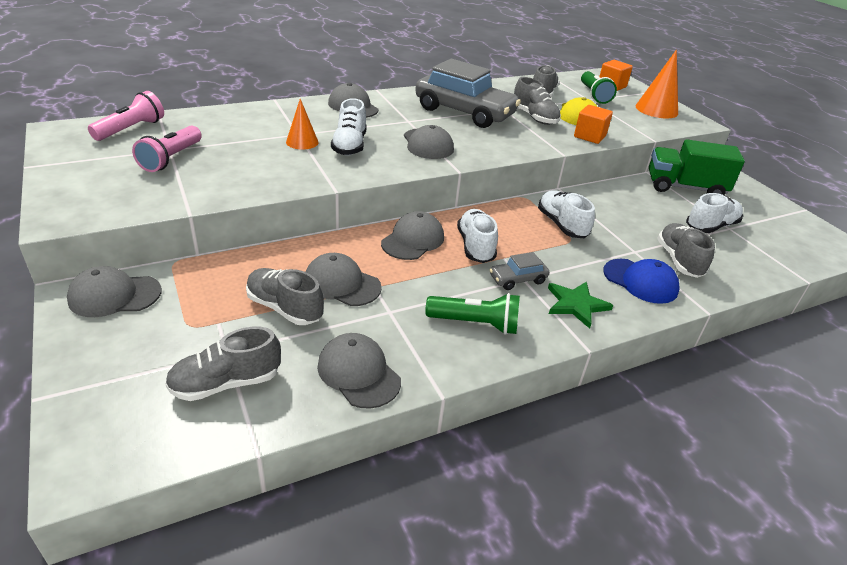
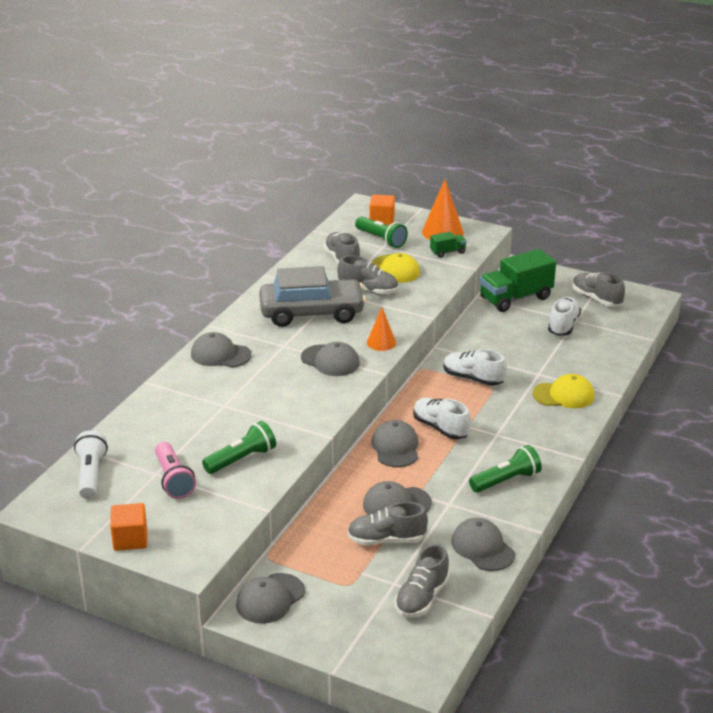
camera: 35 degrees left, 5 degrees down
pink flashlight [88,91,164,141] -> white flashlight [74,430,108,499]
orange cone [286,99,319,150] -> orange cone moved to [367,307,396,351]
grey cap [317,333,401,409] -> grey cap turned 45 degrees clockwise [451,518,515,571]
white shoe [331,98,367,155] -> none
grey car [489,252,549,290] -> none
green star [548,281,613,329] -> none
orange cube [574,105,613,144] -> orange cube moved to [110,503,147,551]
blue cap [603,259,680,304] -> yellow cap [533,374,594,408]
grey shoe [657,223,715,278] -> grey shoe moved to [573,272,625,307]
none -> green flashlight [202,421,276,474]
none -> green truck [430,232,467,258]

